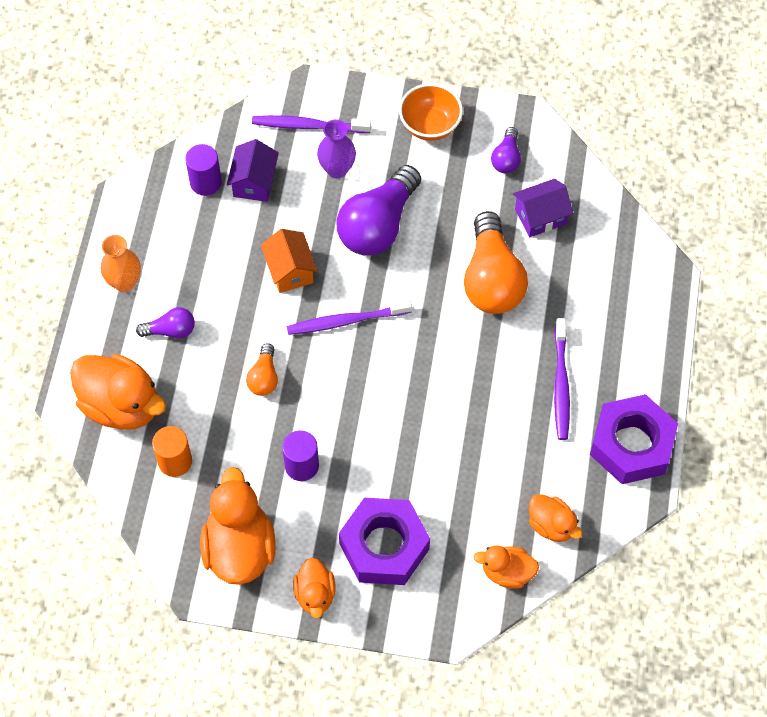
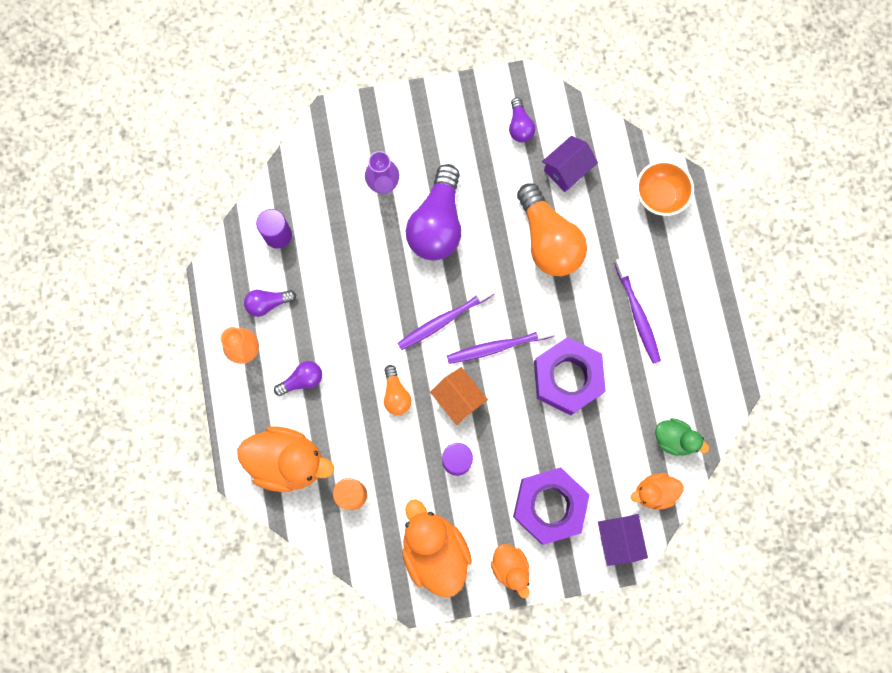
camera: 20 degrees left, 15 degrees up
purple house [227,139,279,202] -> purple house moved to [598,514,648,566]
purple toothbrush [252,115,371,133] -> purple toothbrush moved to [447,327,556,364]
orange house [261,229,318,293] -> orange house moved to [430,367,488,425]
orange bowl [399,83,463,141] -> orange bowl moved to [636,161,694,216]
orange duck [529,494,583,542] -> green duck [655,418,709,456]
purple nut [590,394,678,484] -> purple nut moved to [534,337,606,415]
none -> purple light bulb [244,290,296,317]

